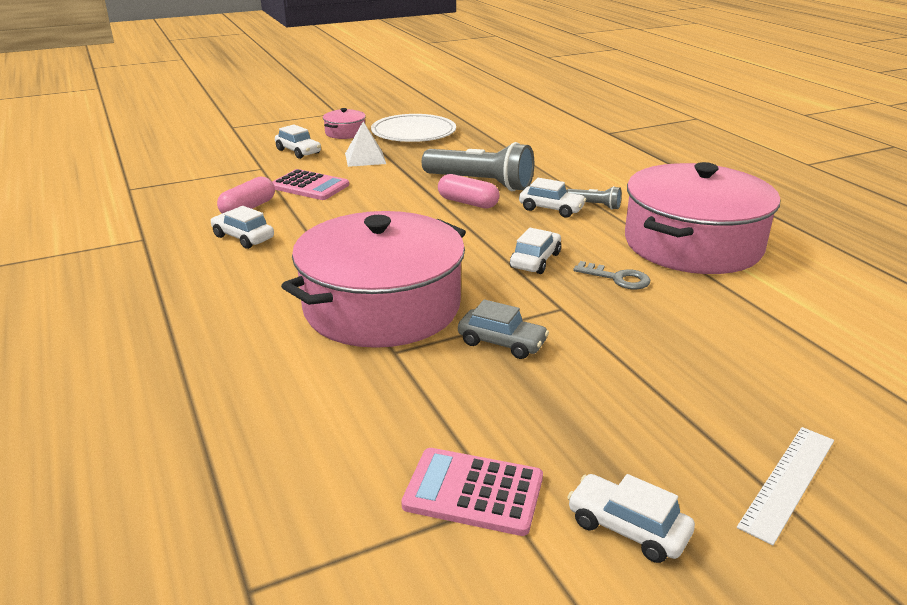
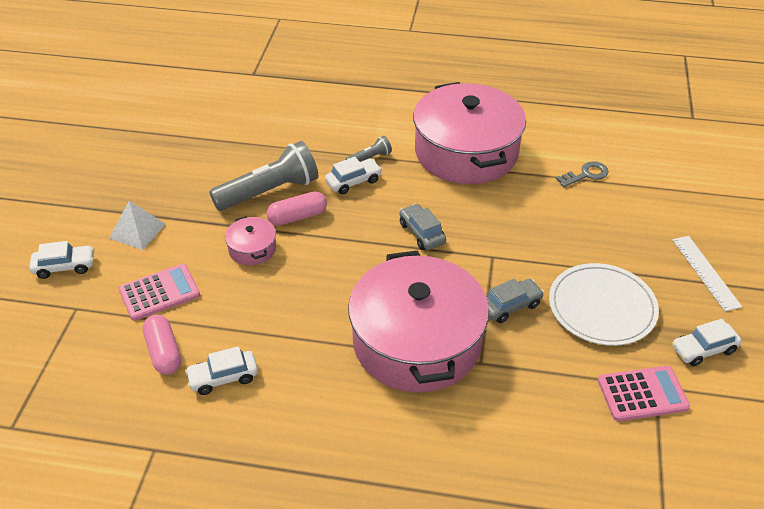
camera: 55 degrees left, 15 degrees up
pink pot [323,108,366,139] -> pink pot moved to [225,216,276,266]
white plate [371,114,456,142] -> white plate moved to [549,263,659,346]
pink calculator [401,448,543,536] -> pink calculator turned 150 degrees counterclockwise [598,366,690,421]
white car [510,228,561,274] -> grey car [399,204,446,250]
grey key [573,261,650,290] -> grey key moved to [556,161,609,187]

